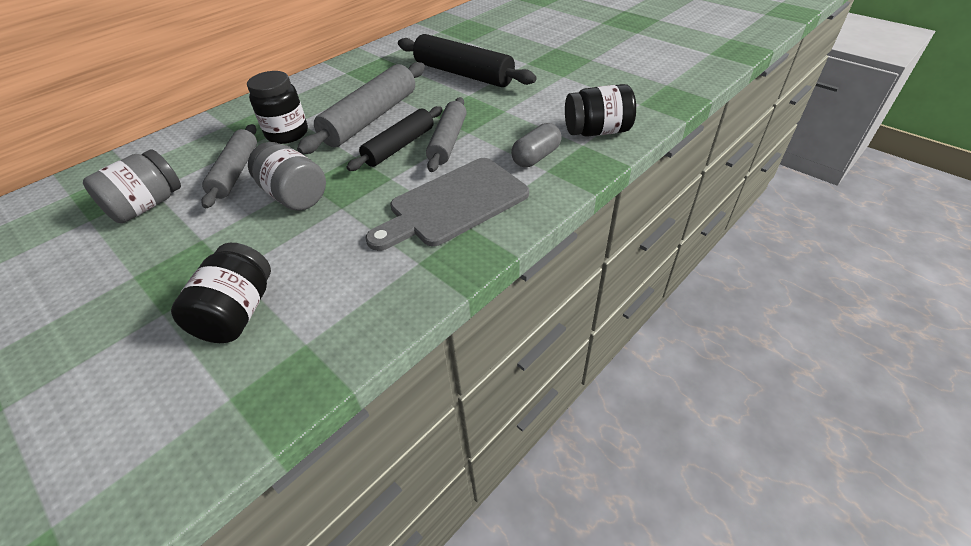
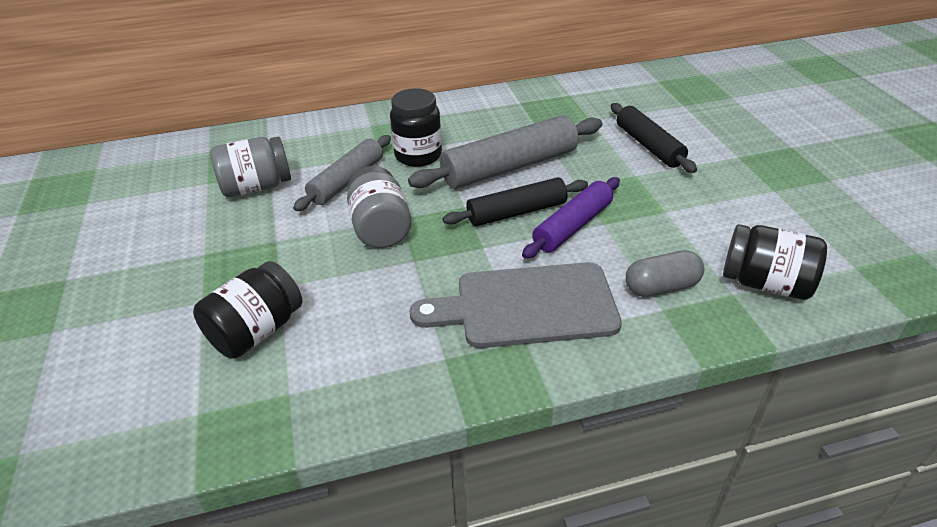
camera: 30 degrees right, 5 degrees down
black rolling pin [398,34,537,87] -> black rolling pin [611,103,697,173], size x0.66
grey rolling pin [426,97,467,172] -> purple rolling pin [522,177,620,259]

